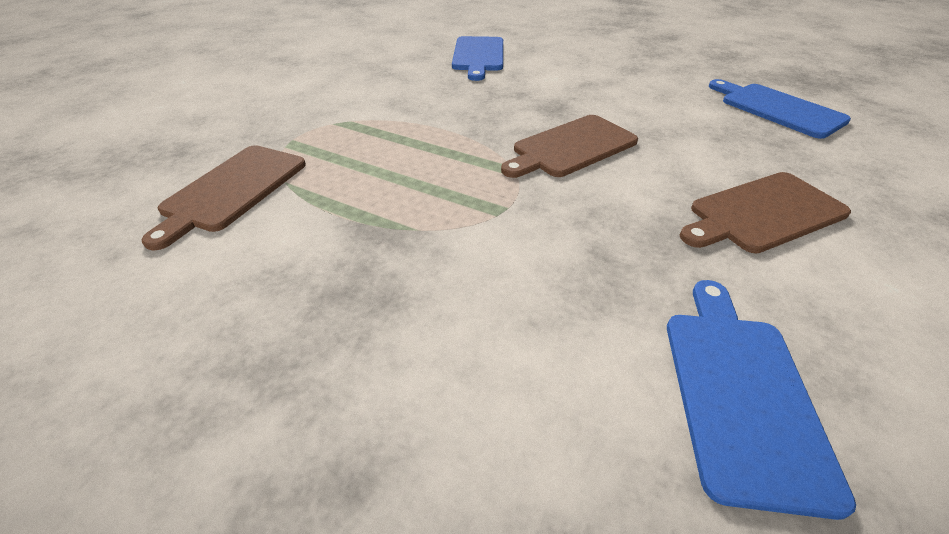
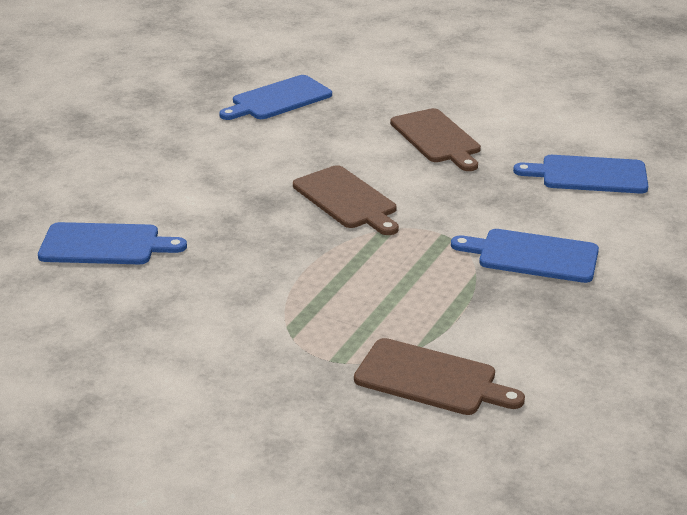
camera: 90 degrees left, 10 degrees down
none -> blue cutting board [451,229,599,283]

